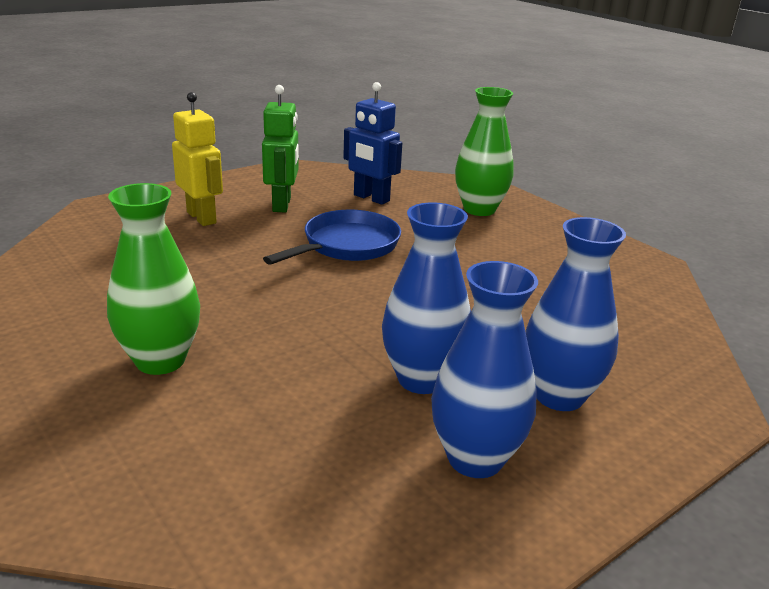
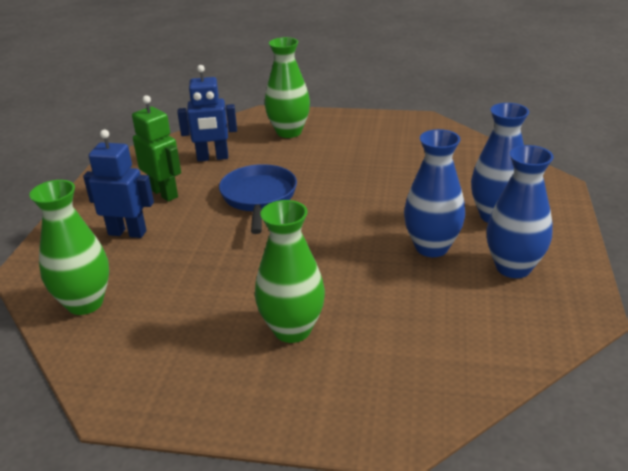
camera: 40 degrees left, 5 degrees up
yellow robot [172,92,223,226] -> blue robot [83,130,154,238]
none -> green vase [29,180,109,315]

